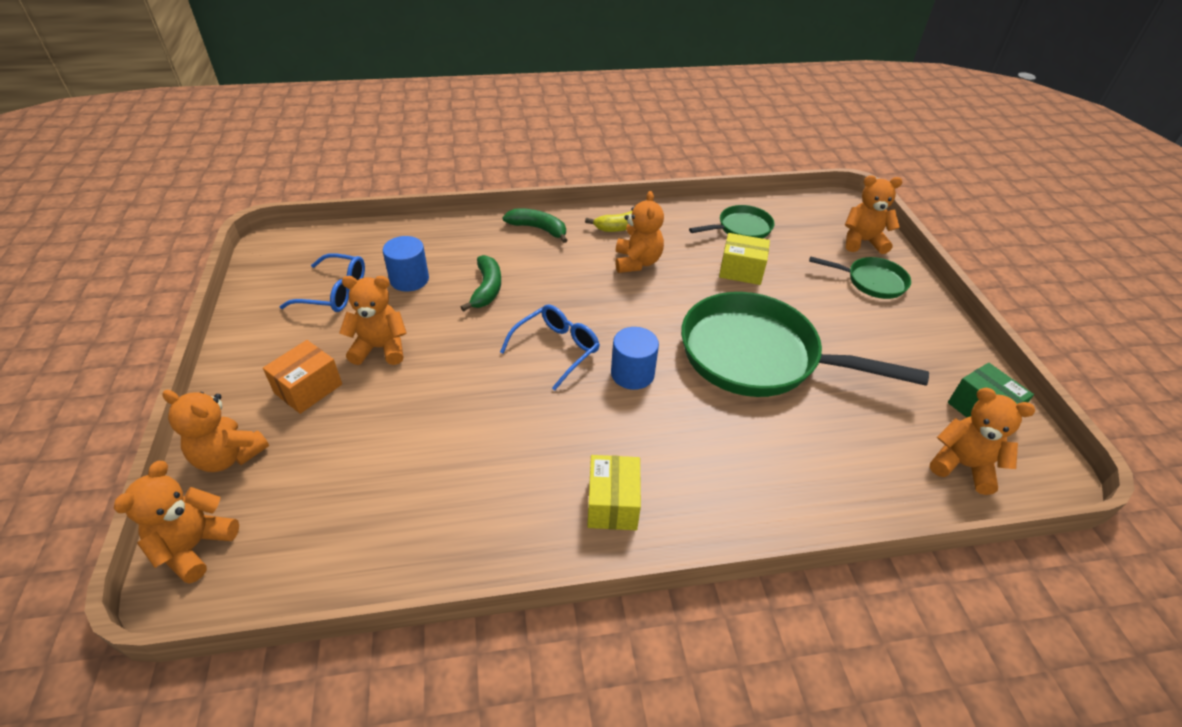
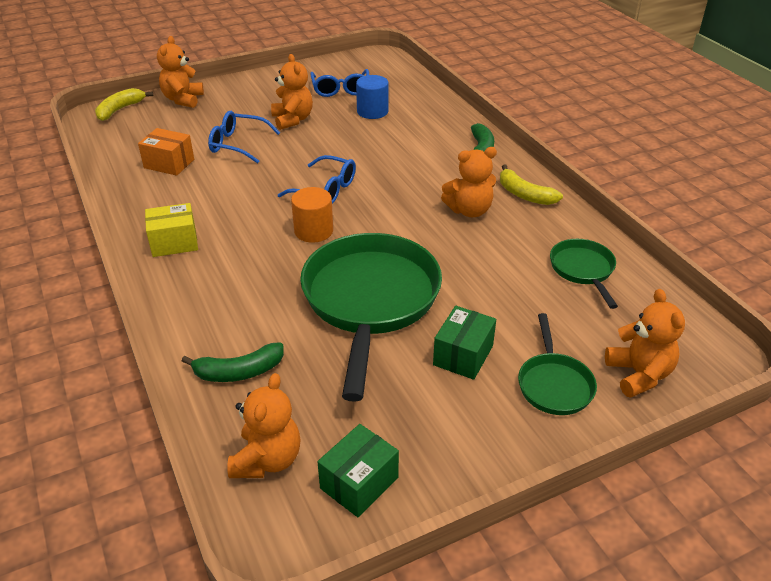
camera: 75 degrees right, 5 degrees down
orange teddy bear [114,461,239,584] -> yellow banana [95,88,153,121]
orange box [263,340,342,414] -> orange box moved to [138,128,194,176]
green banana [461,255,501,312] -> green banana moved to [182,342,284,382]
blue cylinder [611,327,659,390] -> orange cylinder [291,187,333,243]
green pan [689,205,774,239] -> green pan turned 150 degrees counterclockwise [550,239,618,309]
yellow box [719,233,770,285] -> none
none -> blue glasses [208,111,280,163]
none -> green box [433,306,496,380]

